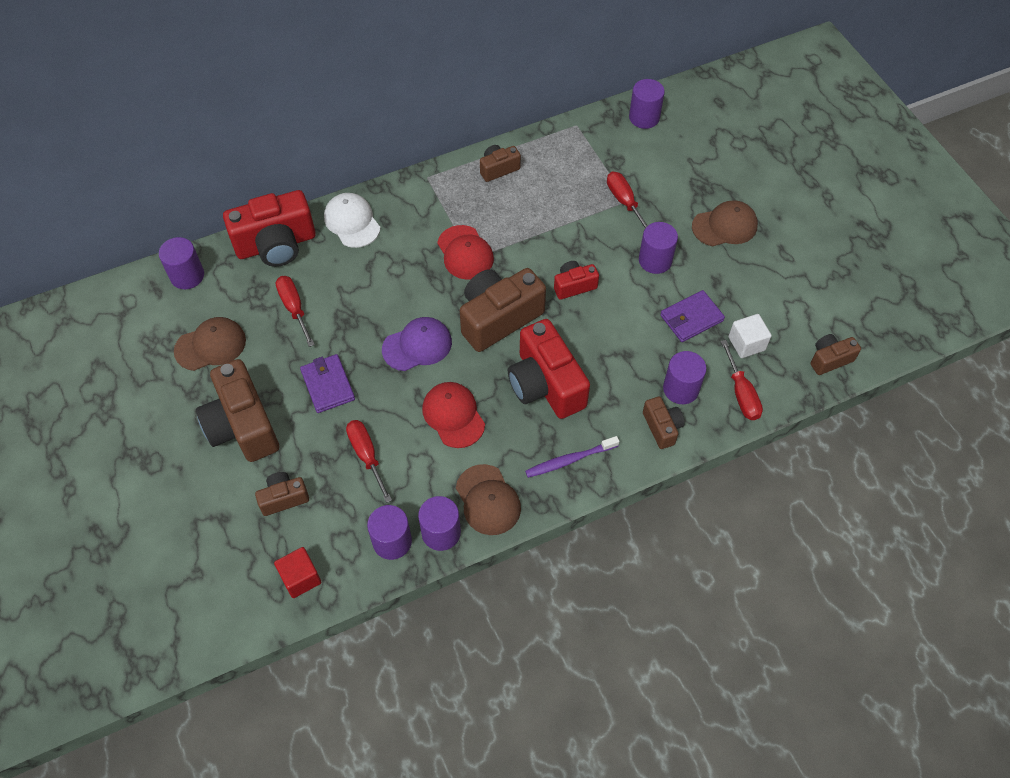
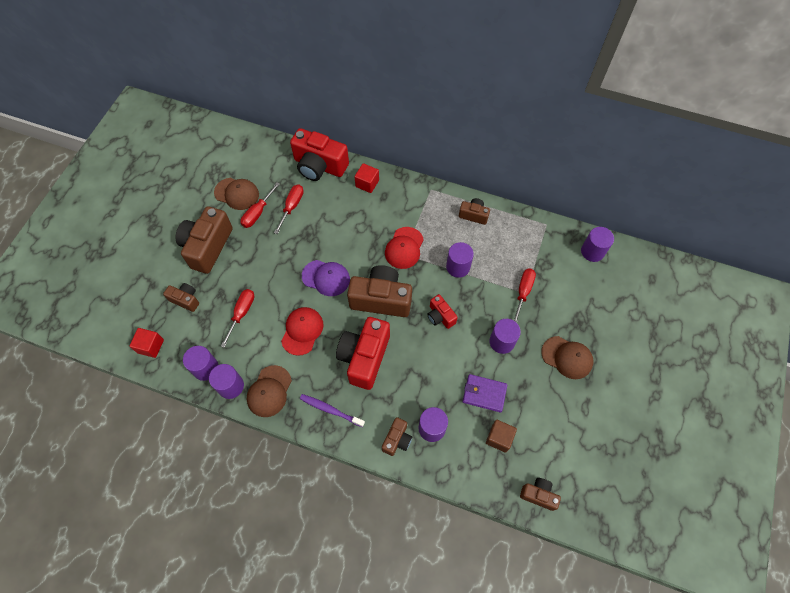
camera: 45 degrees right, 5 degrees up
purple cylinder [159,237,204,289] -> purple cylinder moved to [446,242,474,278]
purple wallet [300,354,355,413] -> none
white cap [324,193,380,248] -> red cube [354,163,379,193]
red camera [554,261,599,300] -> red camera turned 150 degrees counterclockwise [427,294,458,329]
red screwdriver [721,340,763,420] -> red screwdriver moved to [241,183,280,228]
white cube [728,314,772,358] -> brown cube [486,420,517,453]

